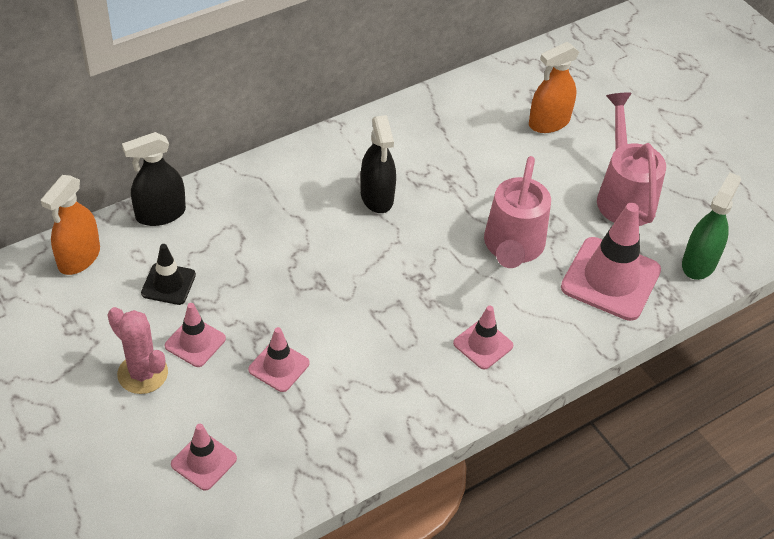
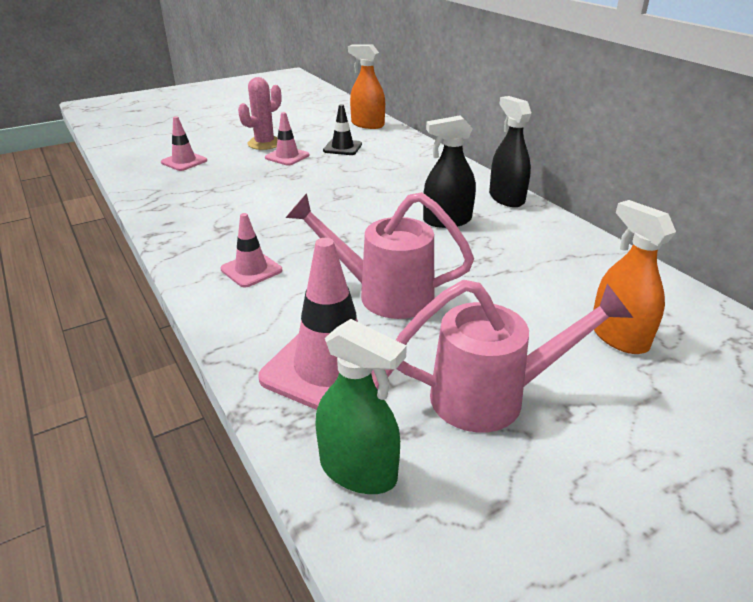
camera: 95 degrees right, 15 degrees down
black spray bottle [122,132,186,226] -> black spray bottle moved to [489,96,532,207]
pink traffic cone [248,327,310,392] -> none

